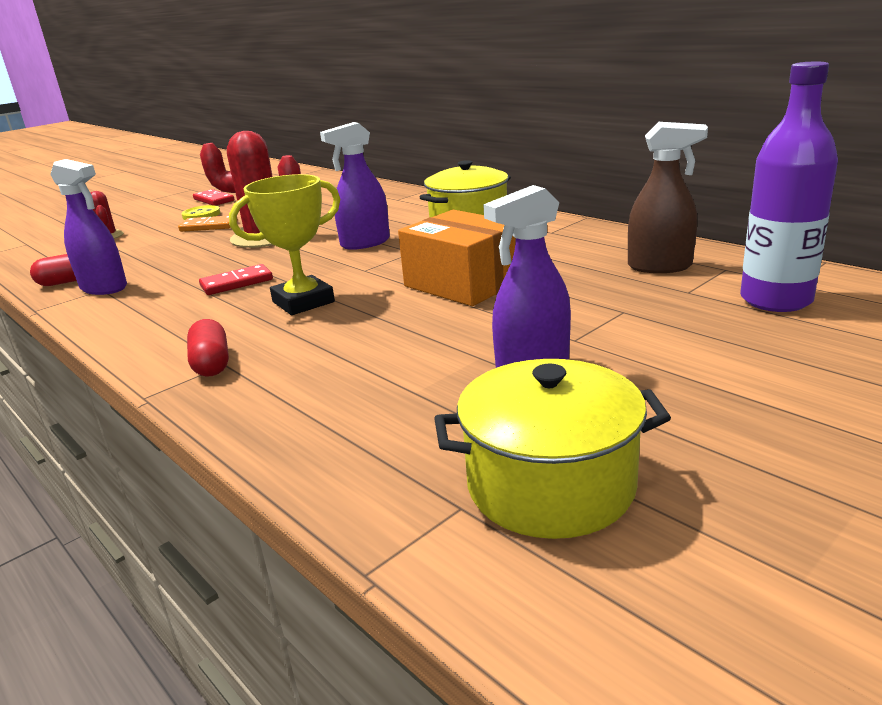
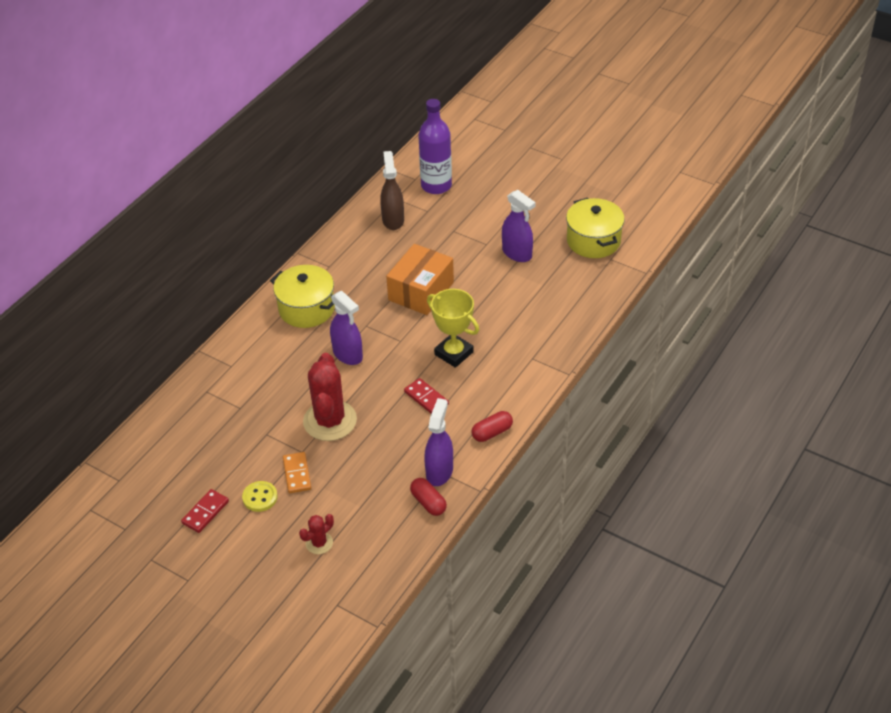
camera: 105 degrees left, 20 degrees up
red capsule [187,319,229,377] -> red capsule moved to [471,411,513,442]

